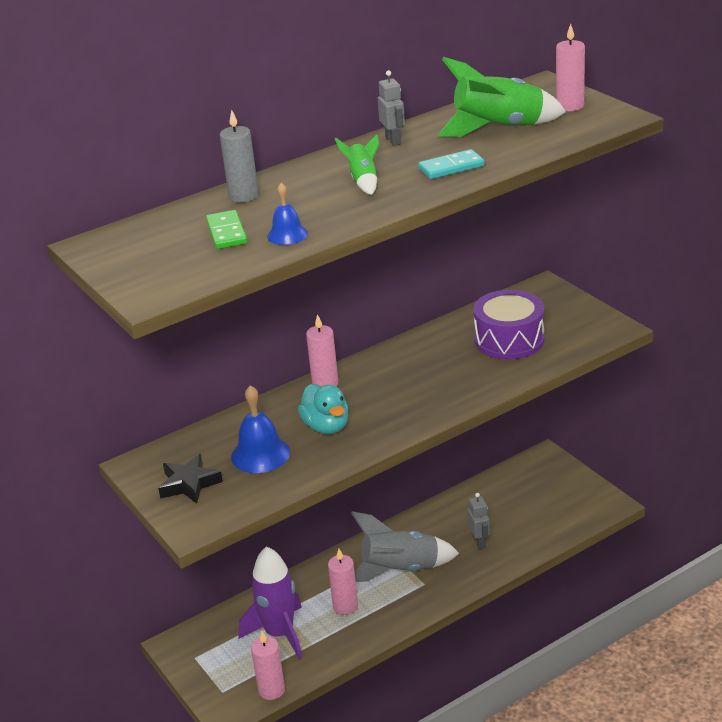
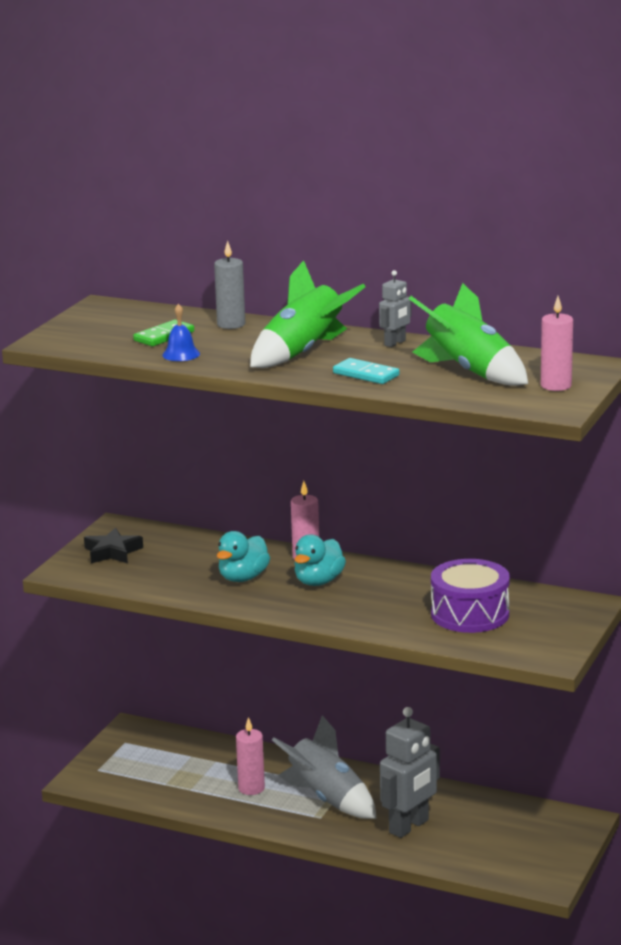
camera: 55 degrees right, 10 degrees down
blue bell [231,385,290,473] -> none
purple rocket [239,546,302,659] -> none
pink candle [251,631,285,700] -> none
green rocket [335,134,379,195] -> green rocket [250,260,366,368], size x1.92
grey robot [467,493,490,549] -> grey robot [380,707,440,838], size x1.90
none -> turquoise duck [295,534,346,586]

